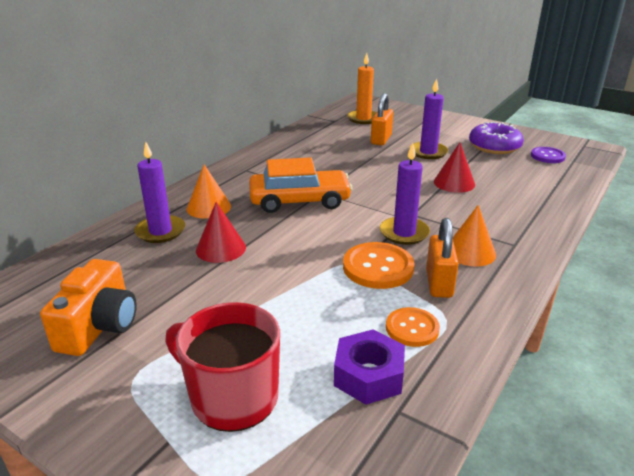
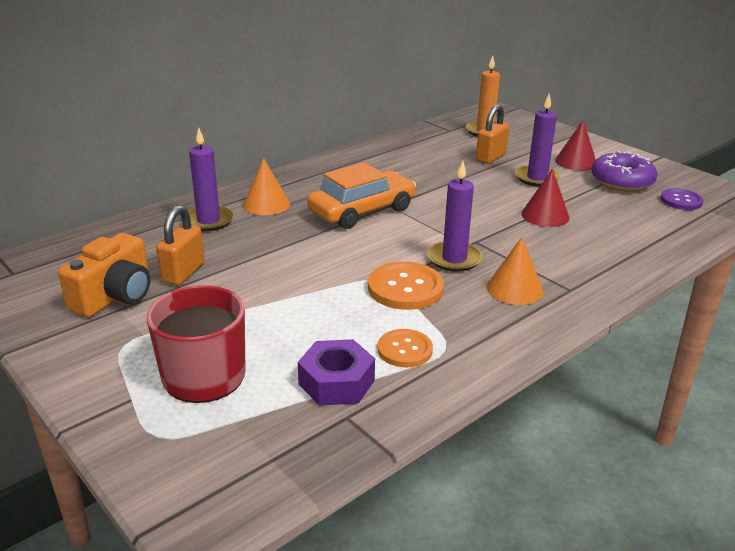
camera: 15 degrees right, 0 degrees up
red cone [196,202,246,263] -> red cone moved to [555,120,596,171]
orange car [249,158,353,213] -> orange car turned 45 degrees counterclockwise [307,162,416,229]
orange padlock [426,218,459,298] -> orange padlock moved to [156,205,205,285]

